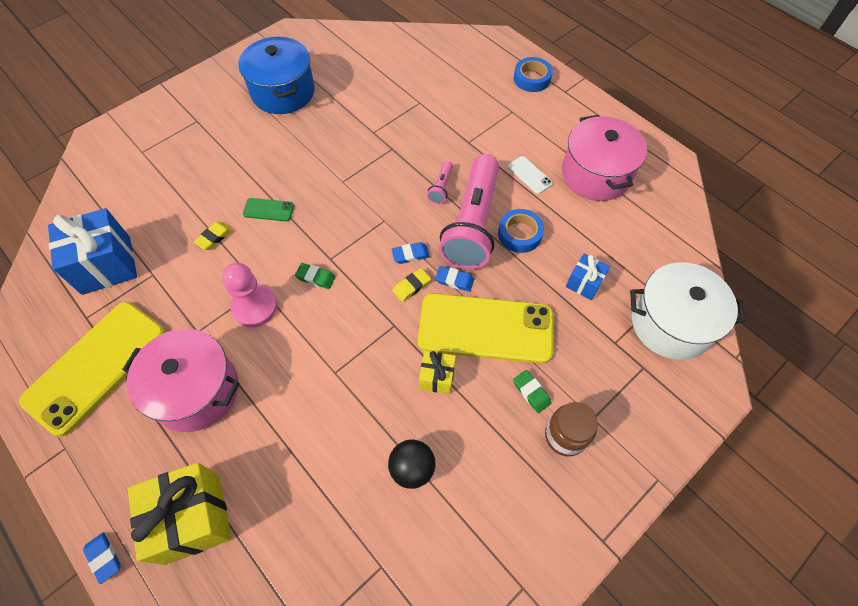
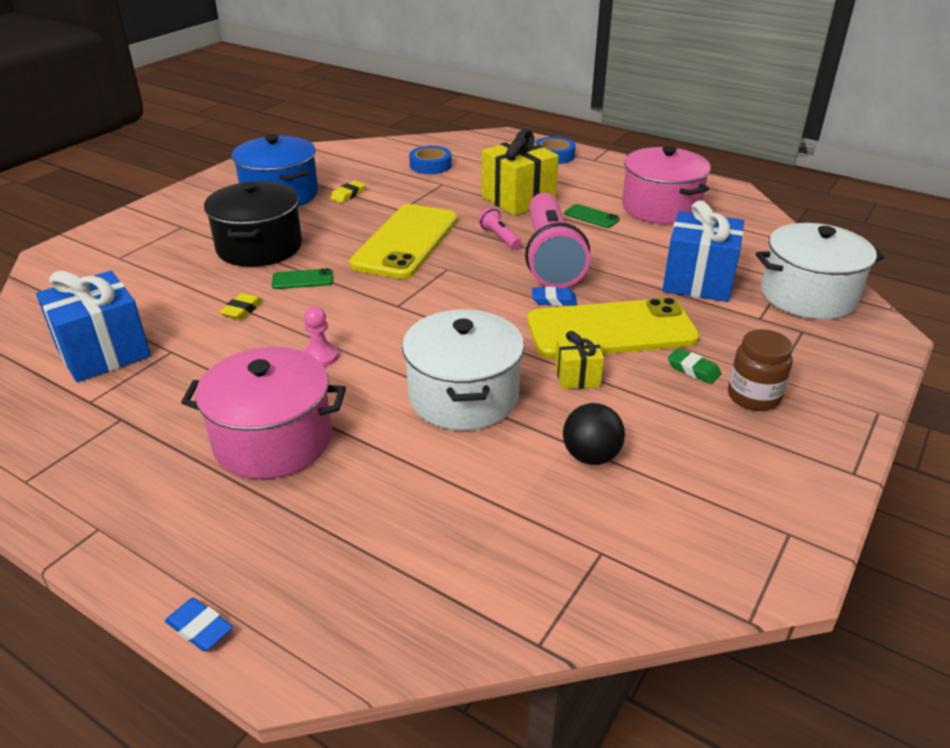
camera: 15 degrees left, 25 degrees down
yellow phone [19,302,166,437] -> yellow phone moved to [349,204,458,279]
yellow gift [128,463,232,565] -> yellow gift moved to [482,129,559,216]
pink pawn [222,263,277,327] -> pink pawn [303,306,339,367], size x0.62
green eraser [295,263,336,289] -> none
blue eraser [391,242,430,264] -> none
yellow eraser [393,268,431,302] -> yellow eraser moved to [330,180,366,203]
pink flashlight [427,161,453,204] -> pink flashlight turned 150 degrees clockwise [478,207,521,249]
blue tape [498,209,544,253] -> blue tape moved to [409,146,452,174]
white phone [508,156,553,194] -> green phone [564,204,620,228]
blue gift [566,254,610,300] -> blue gift [662,200,744,302], size x1.92
none -> black pot [204,181,302,267]
none -> white pot [402,309,524,430]

